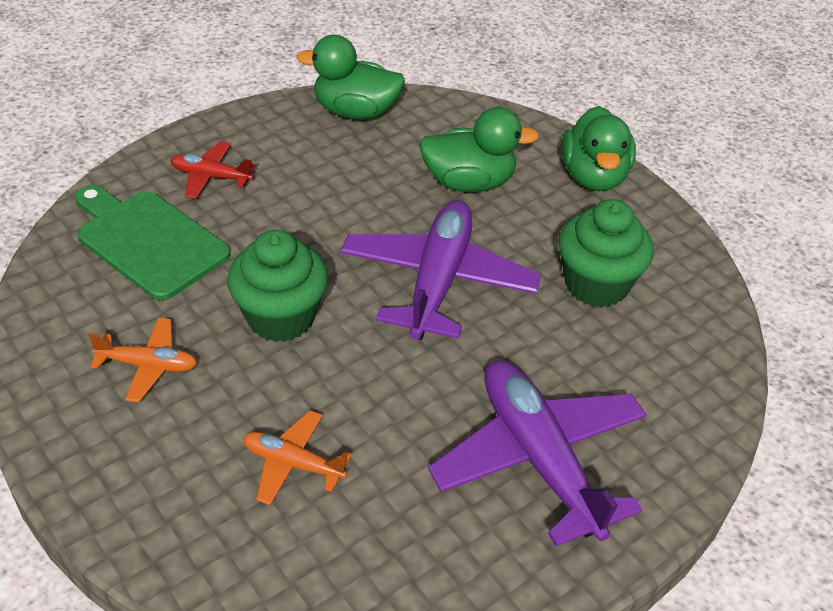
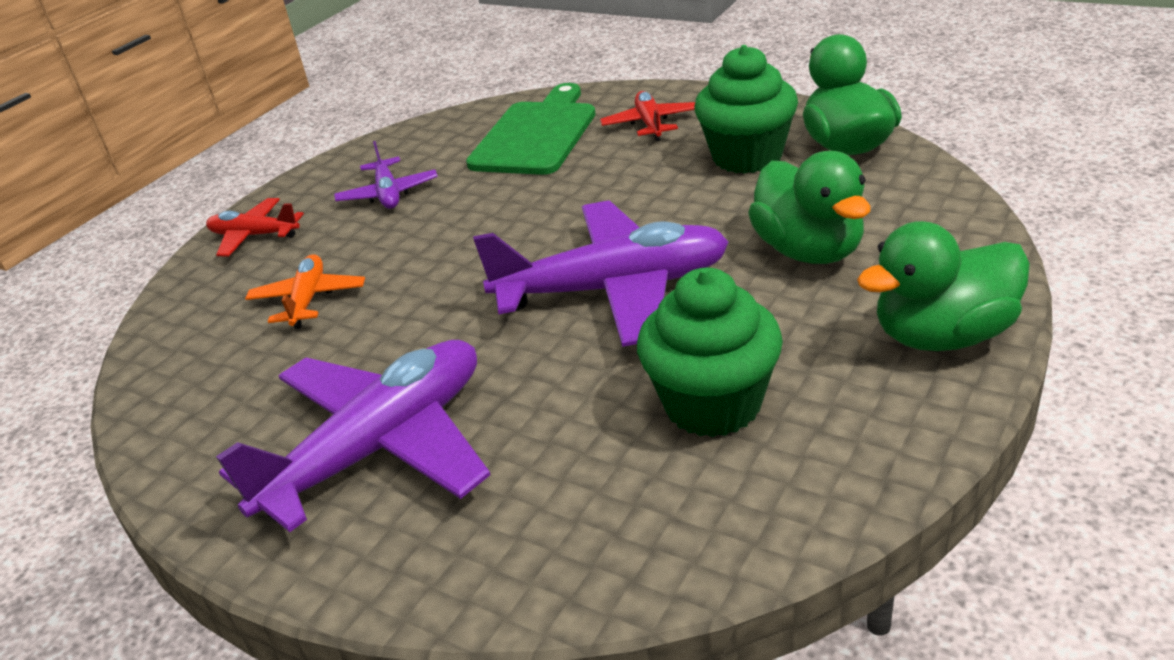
camera: 75 degrees right, 10 degrees down
orange plane [88,318,197,402] -> purple plane [334,141,438,209]
green cupcake [227,230,328,342] -> green cupcake moved to [694,45,798,174]
none -> red plane [206,198,304,257]

